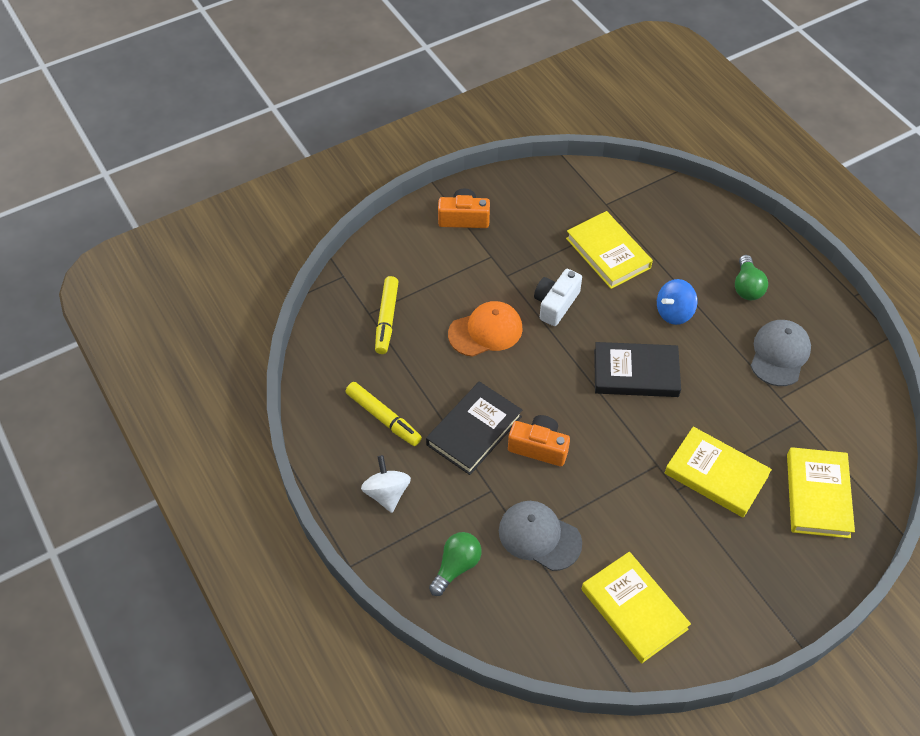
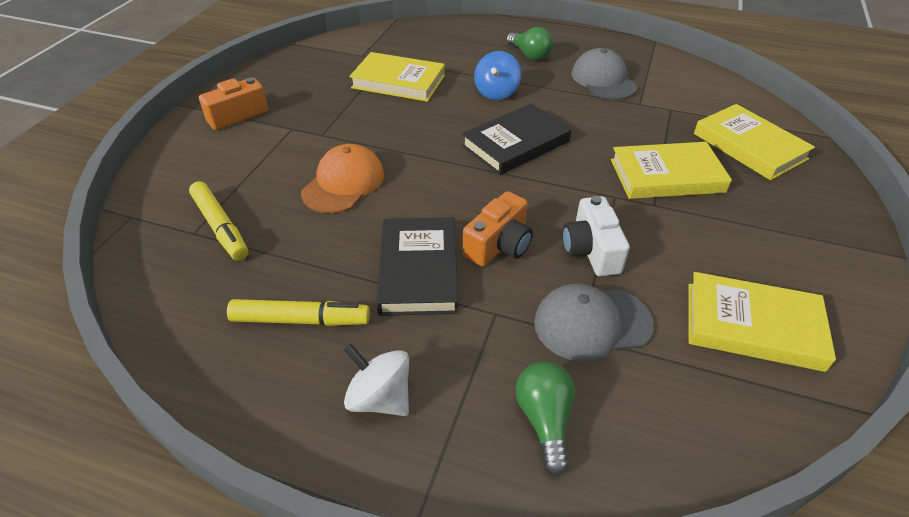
camera: 40 degrees left, 10 degrees down
orange camera [508,415,570,466] -> orange camera turned 150 degrees clockwise [463,191,533,267]
white camera [534,269,582,326] -> white camera moved to [562,196,630,276]

